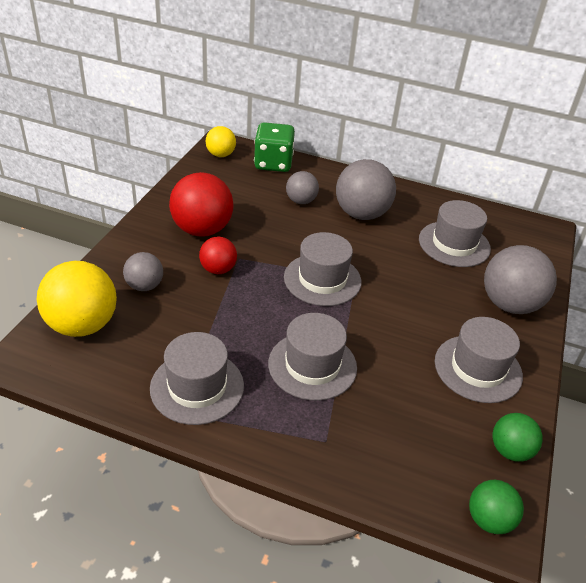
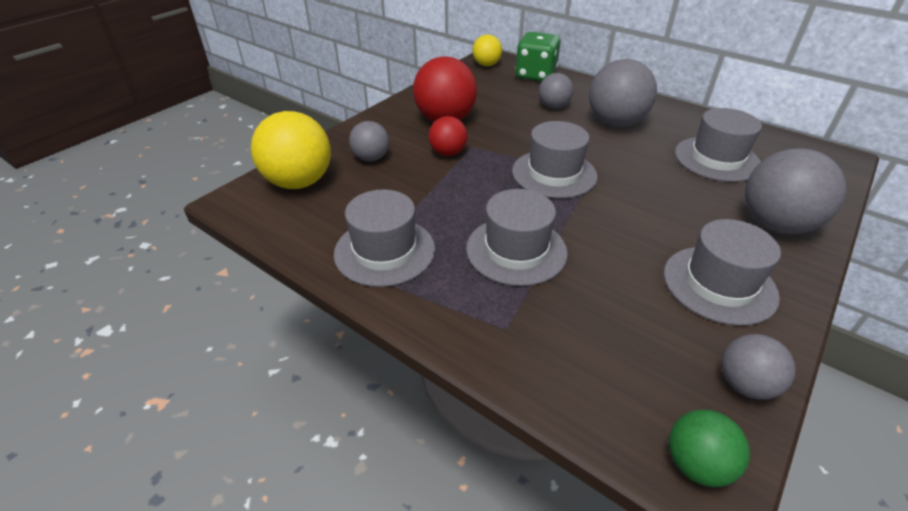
camera: 20 degrees right, 0 degrees up
green ball [492,413,543,462] -> grey ball [722,334,796,400]

